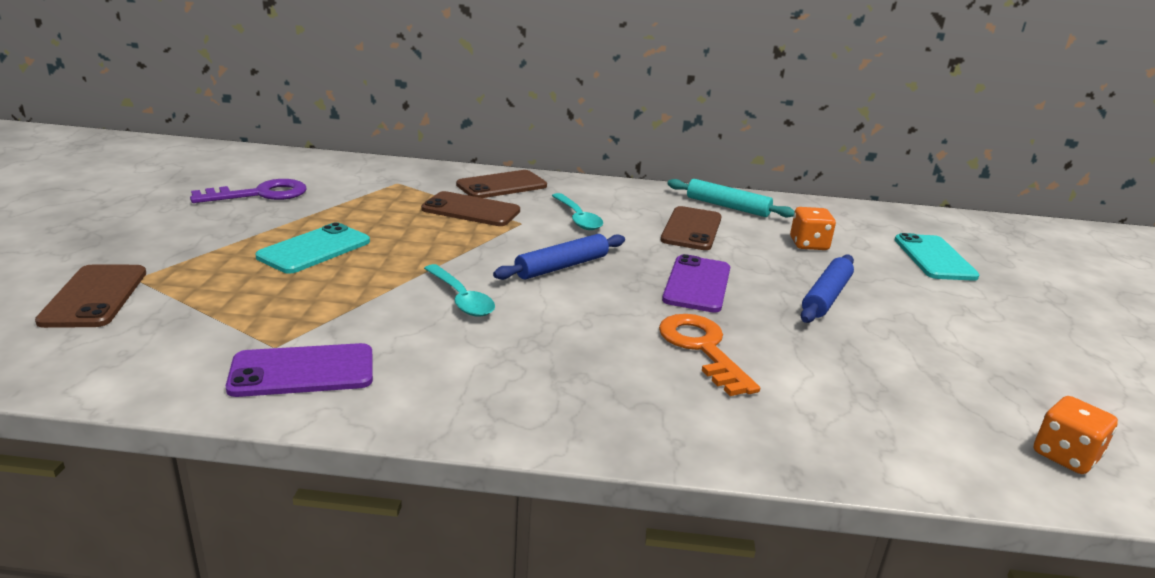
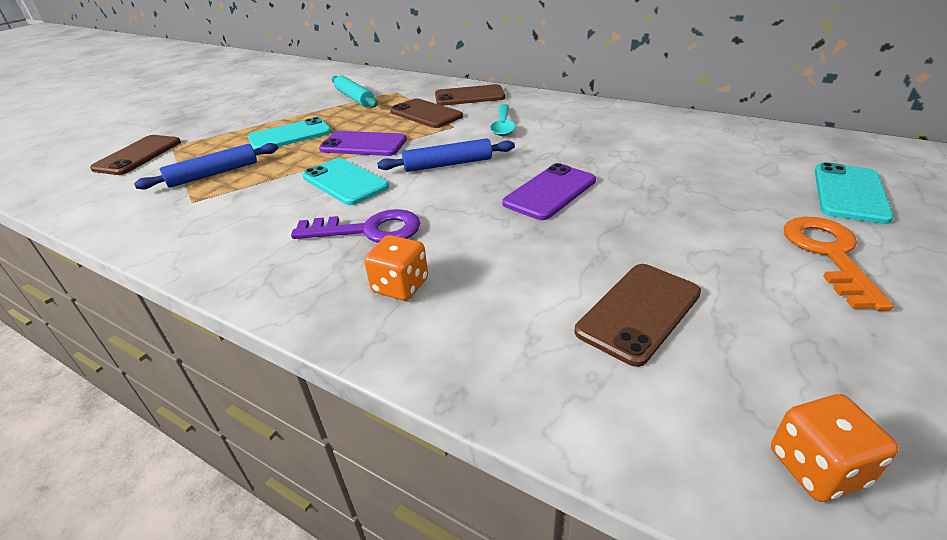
camera: 30 degrees right, 10 degrees up
purple key [190,179,307,203] -> purple key moved to [291,209,420,243]
purple phone [226,343,373,397] -> purple phone moved to [319,131,407,156]
turquoise spoon [424,264,495,317] -> turquoise phone [302,158,389,205]
orange key [659,314,760,396] -> orange key moved to [783,217,894,311]
brown phone [661,206,722,250] -> brown phone moved to [575,264,701,367]
turquoise rolling pin [668,179,795,218] -> turquoise rolling pin moved to [332,75,378,107]
orange dice [790,207,836,250] -> orange dice moved to [364,235,428,301]
blue rolling pin [801,254,854,323] -> blue rolling pin moved to [134,143,278,189]

